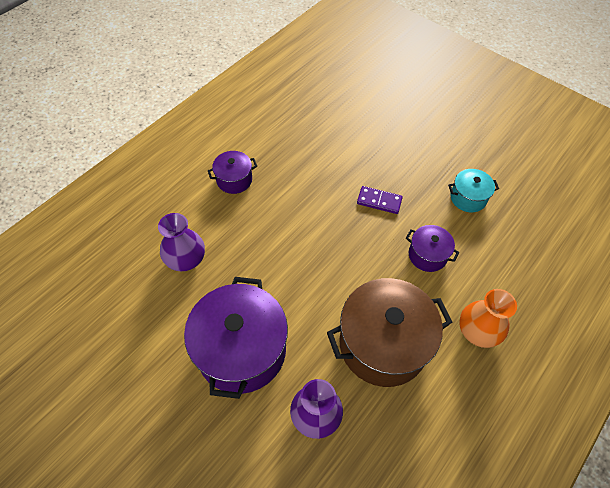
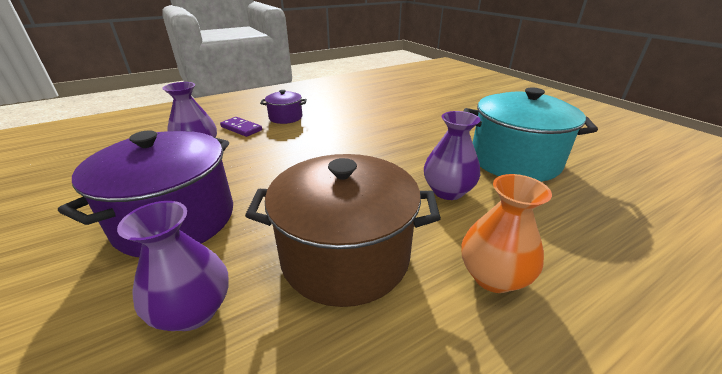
camera: 20 degrees right, 25 degrees down
purple domino [357,186,403,214] -> purple domino moved to [220,117,262,137]
purple pot [406,225,459,272] -> purple vase [424,111,481,200]
turquoise pot [448,169,499,212] -> turquoise pot [464,87,598,182], size x2.03

